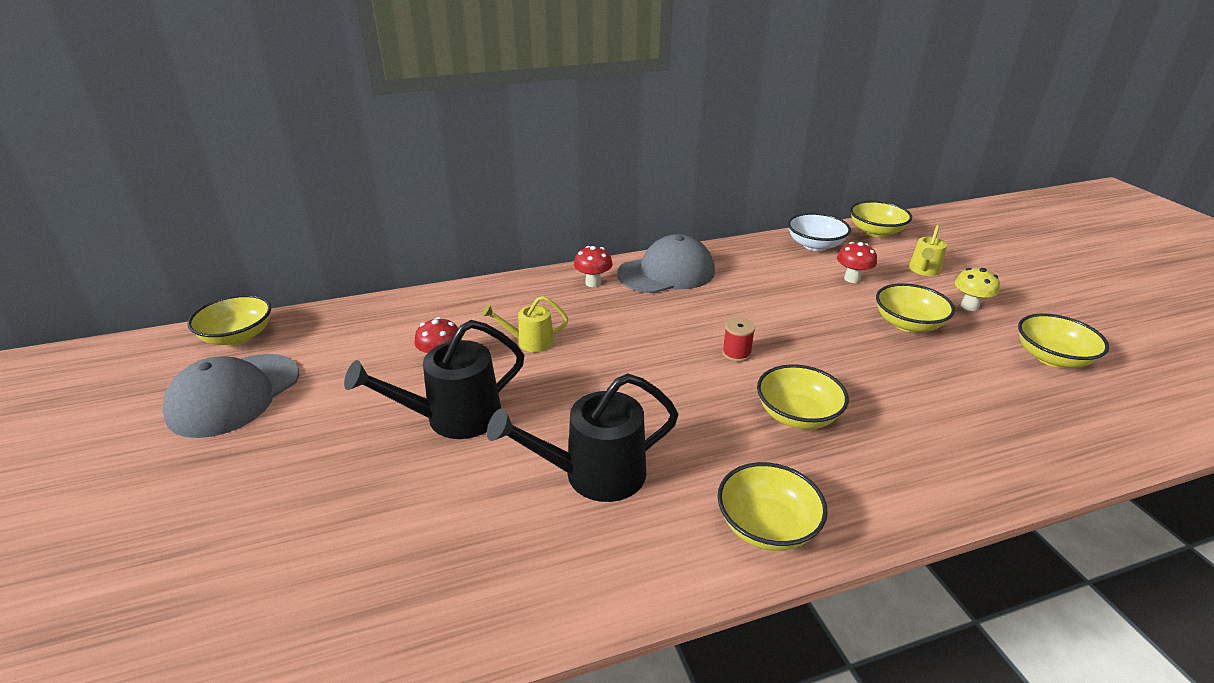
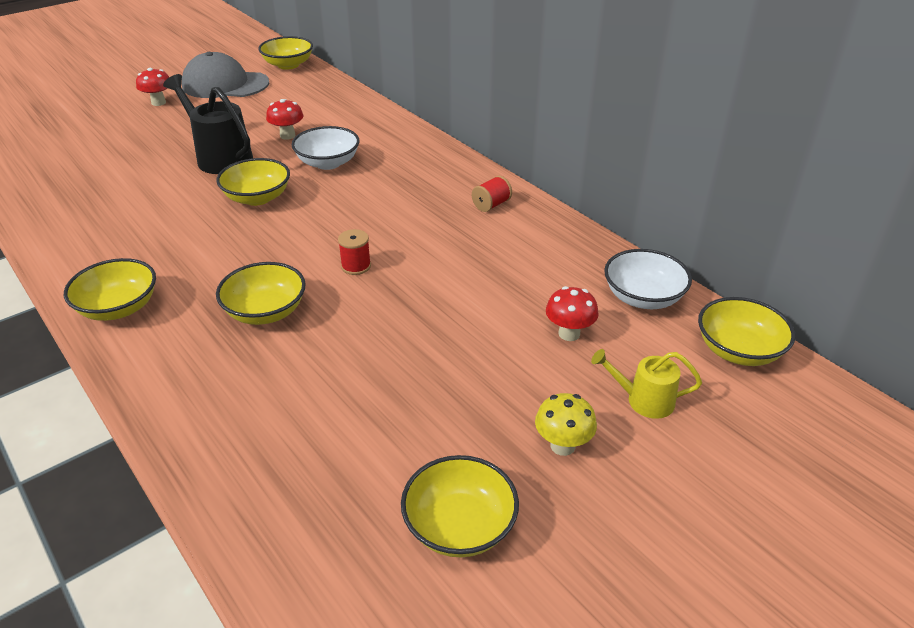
camera: 70 degrees right, 5 degrees up
yellow watering can [482,296,568,352] -> white bowl [292,126,360,170]
black watering can [487,374,679,502] -> none
red mushroom [574,246,613,287] -> red mushroom moved to [136,68,169,106]
grey cap [617,234,715,293] -> red spool [472,176,512,212]
yellow bowl [876,283,955,332] -> yellow bowl moved to [216,158,290,206]

